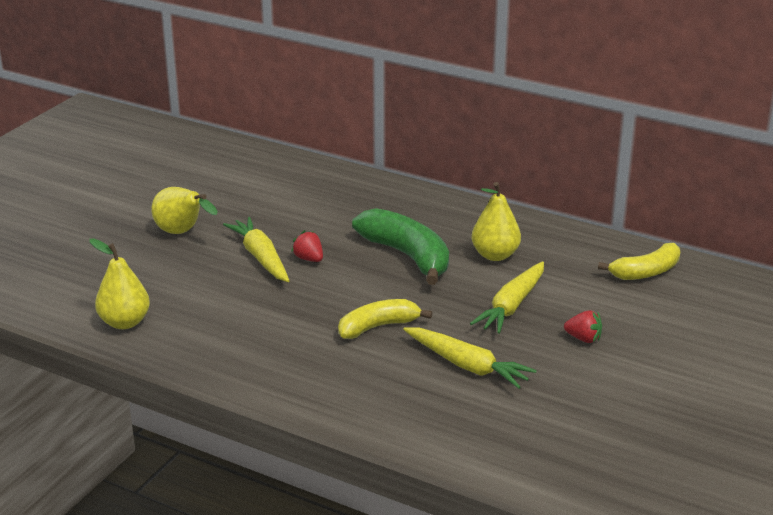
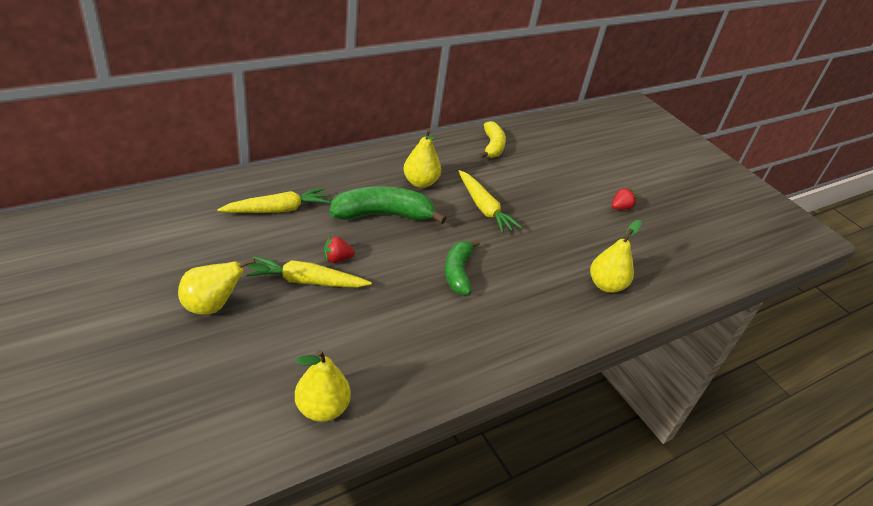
camera: 65 degrees left, 10 degrees up
yellow banana [338,299,432,339] -> green banana [445,240,480,295]
yellow carrot [403,327,537,389] -> yellow carrot moved to [217,188,331,213]
red strawberry [564,310,602,343] -> red strawberry moved to [612,187,637,210]
none -> yellow pear [590,220,641,293]

